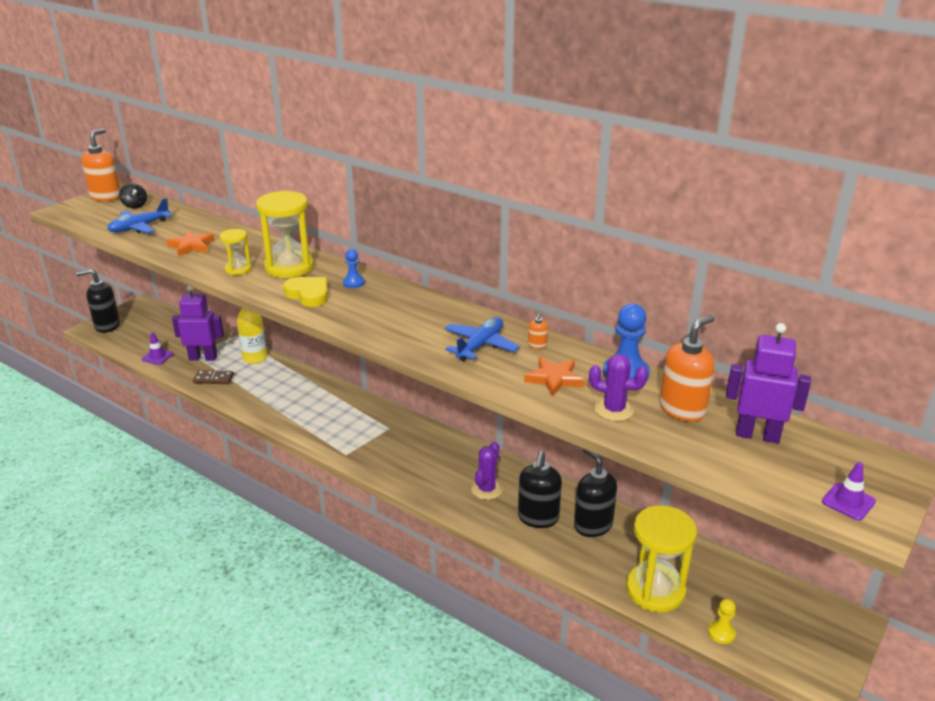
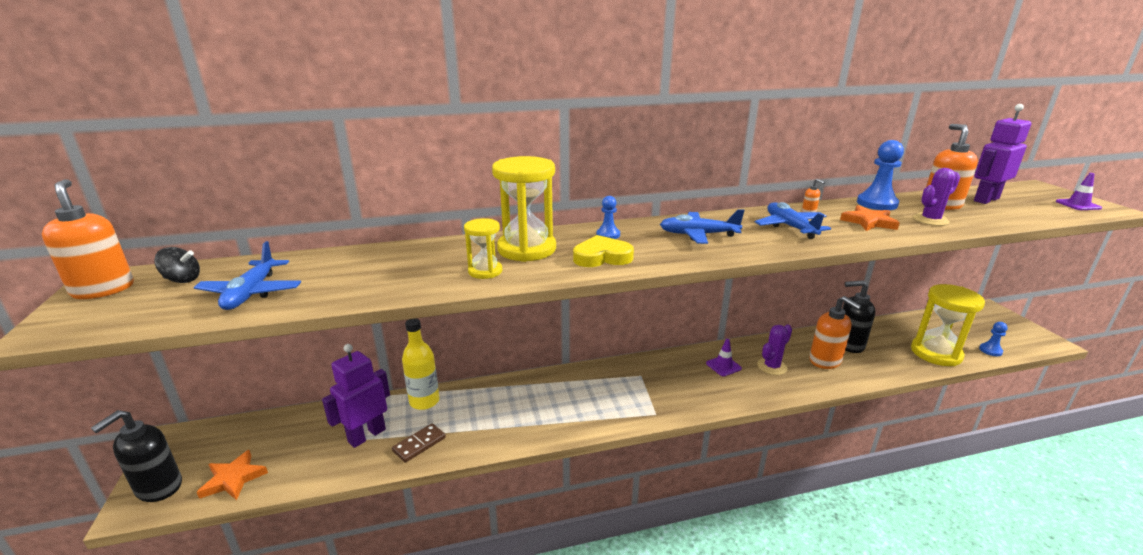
camera: 50 degrees left, 5 degrees down
purple traffic cone [142,332,173,365] -> purple traffic cone moved to [706,339,742,376]
orange star [166,231,214,256] -> orange star moved to [197,450,268,501]
purple cactus [471,442,503,500] -> purple cactus turned 75 degrees clockwise [757,325,792,375]
black soap dispenser [518,451,562,528] -> orange soap dispenser [809,296,862,369]
yellow pawn [708,599,736,644] -> blue pawn [979,322,1008,356]
none -> blue plane [660,209,745,244]

